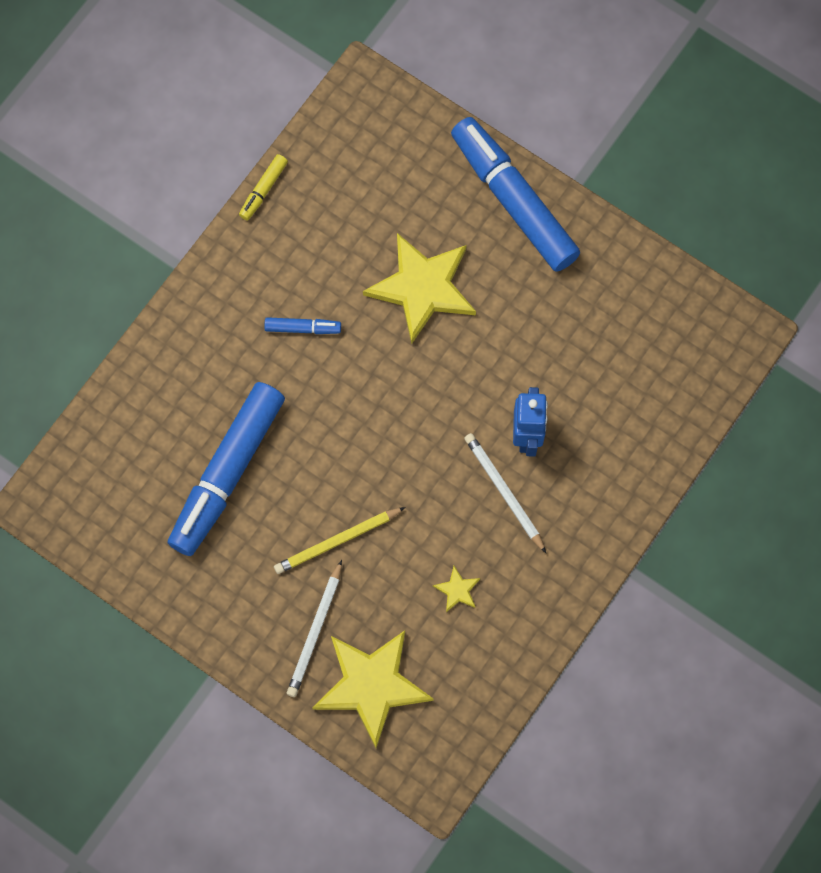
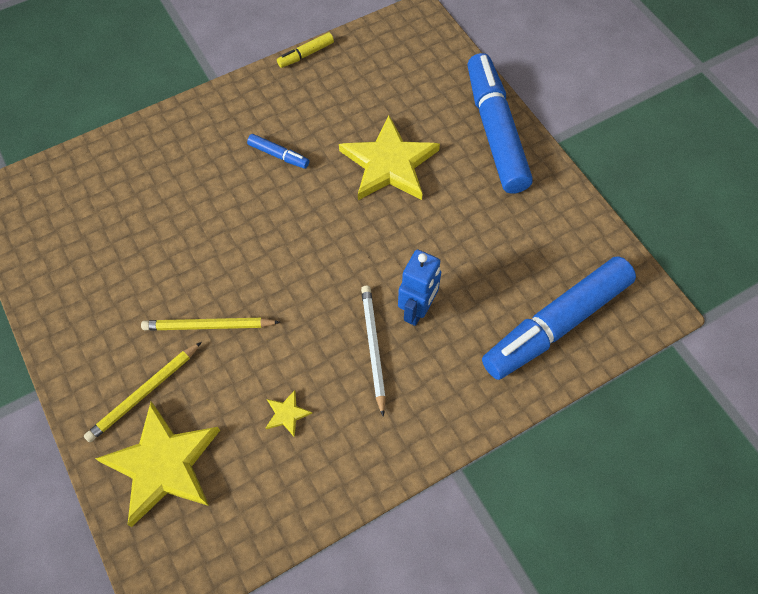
camera: 25 degrees right, 10 degrees down
blue marker [168,382,285,556] -> blue marker moved to [482,257,636,380]
white pencil [287,560,342,697] -> yellow pencil [84,342,202,442]

